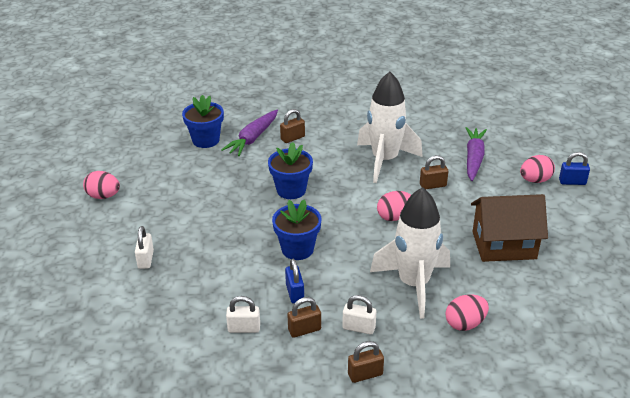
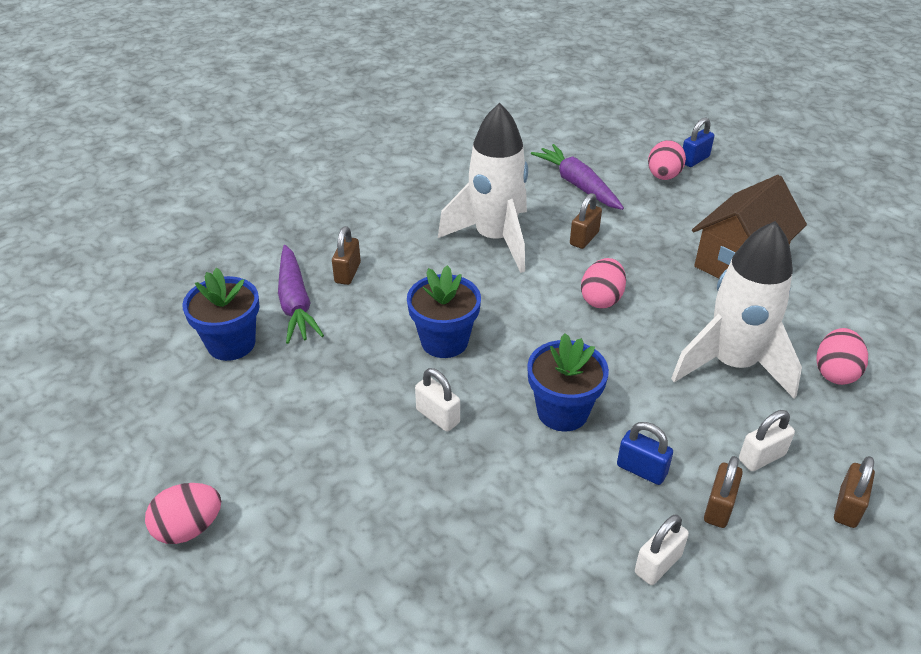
camera: 45 degrees left, 5 degrees up
white padlock [135,226,154,269] -> white padlock moved to [415,368,460,432]

